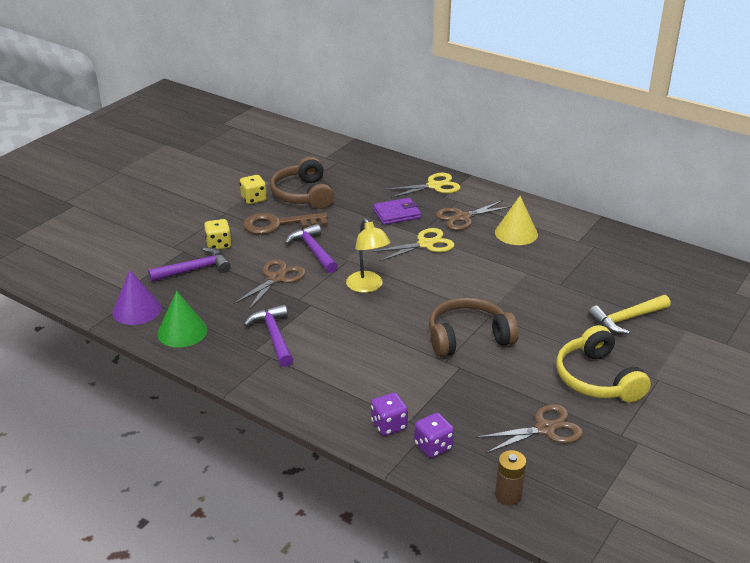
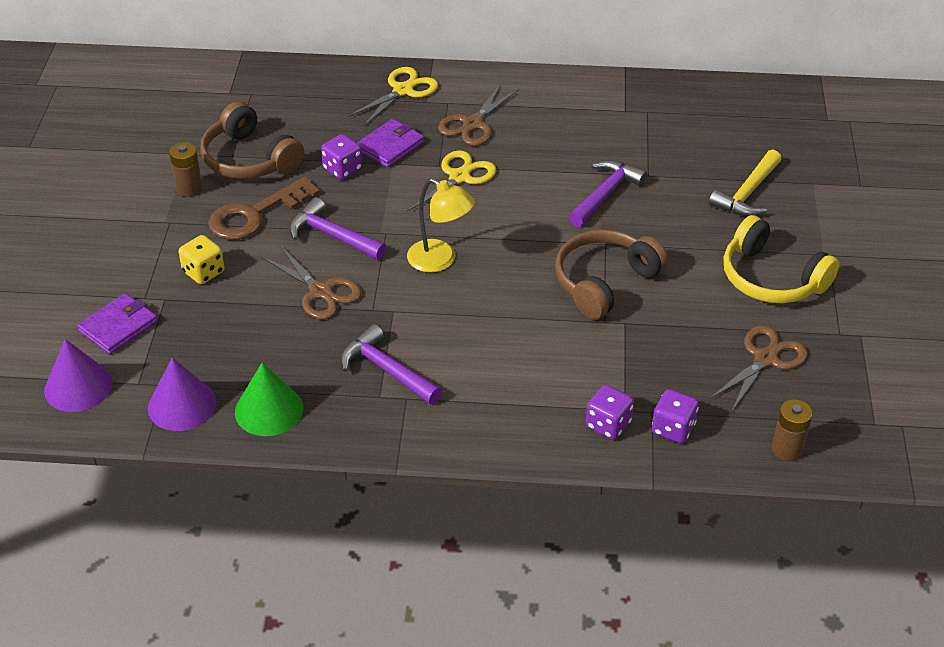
camera: 30 degrees left, 10 degrees up
purple hammer [148,247,231,282] -> purple hammer moved to [568,160,647,227]
brown scissors [233,259,306,311] -> brown scissors turned 135 degrees clockwise [261,245,362,320]
yellow dice [240,175,267,204] -> brown battery [169,142,202,197]
yellow cone [495,196,538,245] -> none
none -> purple cone [44,339,113,412]
none -> purple wallet [77,293,158,354]
none -> purple dice [321,134,362,180]

